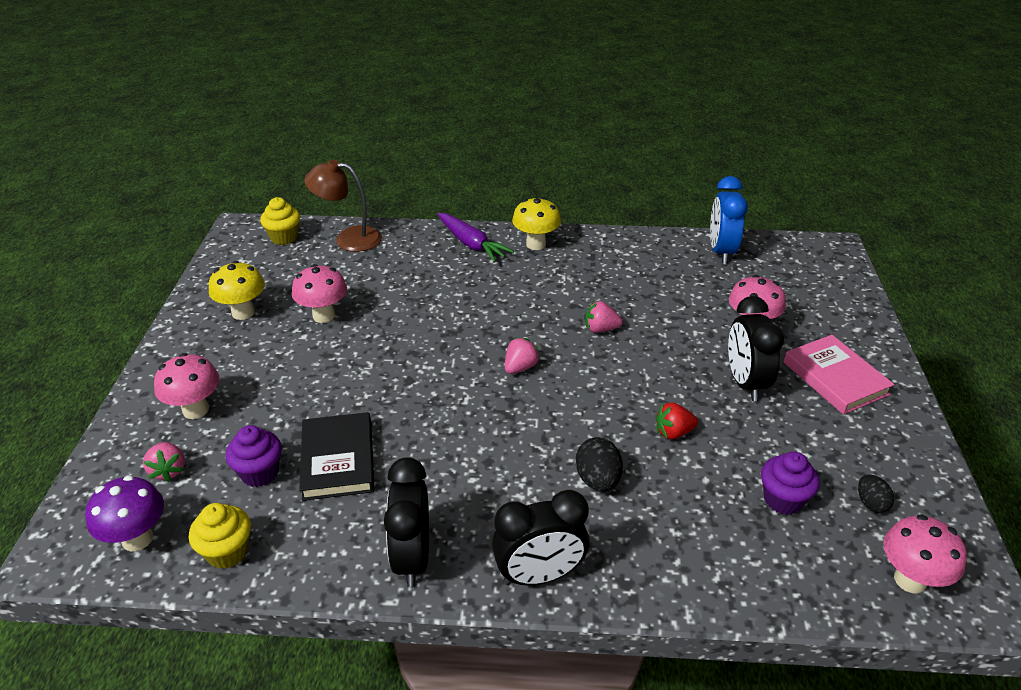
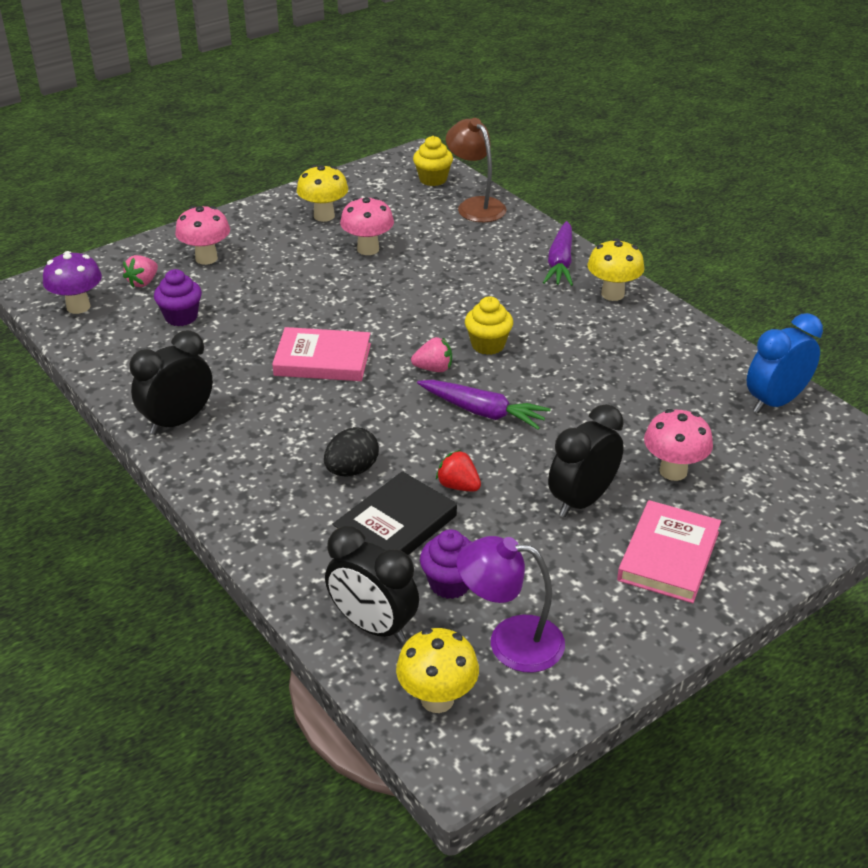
camera: 50 degrees right, 0 degrees up
yellow cupcake [189,503,251,569] -> yellow cupcake moved to [465,296,513,355]
black book [299,412,375,501] -> black book moved to [332,471,457,555]
black clock [492,490,589,586] -> black clock moved to [325,526,419,643]
pink strawberry [585,301,623,333] -> none
black egg [858,474,894,513] -> purple lamp [457,536,565,673]
pink mushroom [884,514,967,593] -> yellow mushroom [396,628,479,713]
none -> pink book [272,327,371,381]
none -> purple carrot [417,380,551,430]

